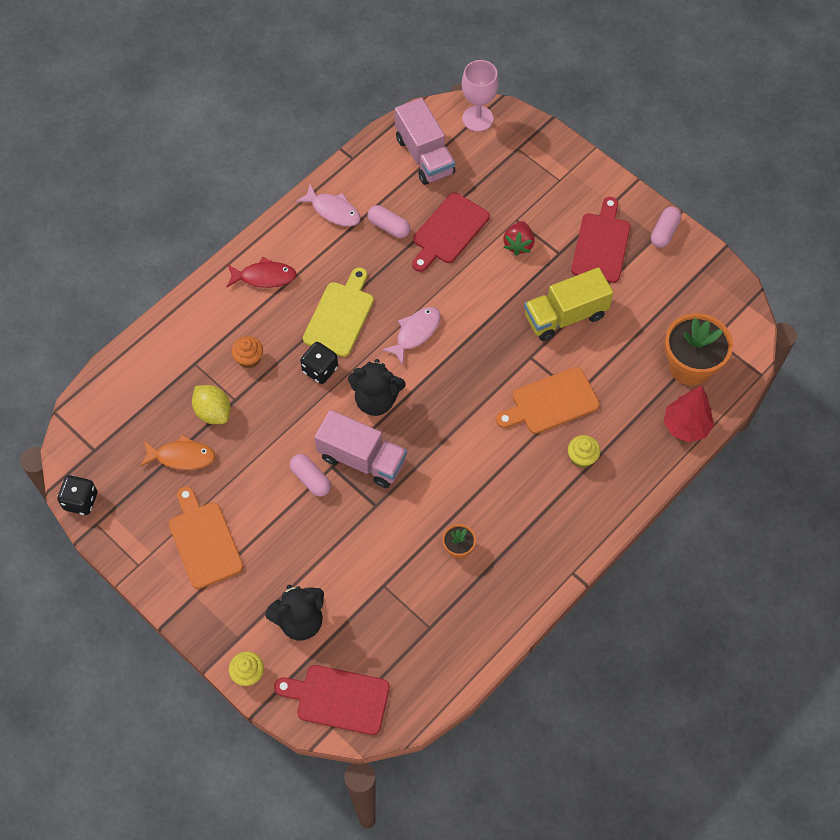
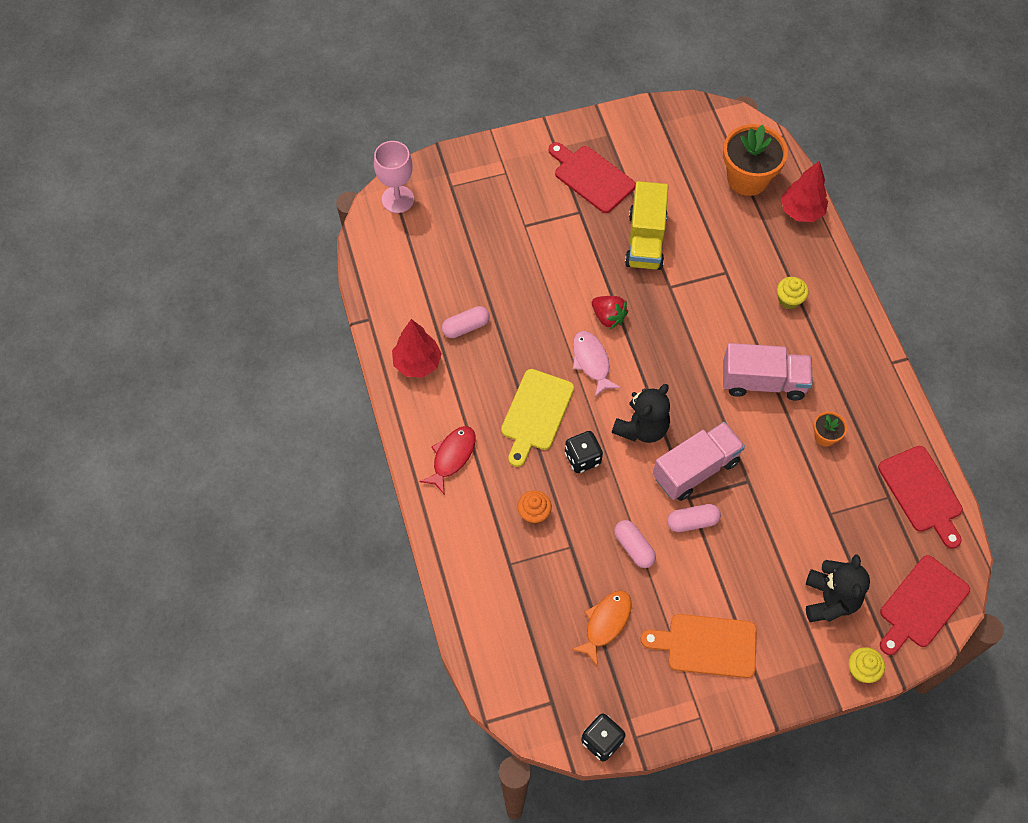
camera: 60 degrees left, 0 degrees up
yellow lemon [192,385,231,424] -> none
pink fish [296,184,361,226] -> red tree [392,319,442,378]
yellow cutting board [303,268,374,357] -> yellow cutting board turned 120 degrees counterclockwise [501,369,574,467]
pink truck [395,98,455,185] -> pink truck moved to [723,343,813,400]
red cutting board [412,192,490,272] -> red cutting board moved to [878,446,963,549]
orange cutting board [496,367,600,434] -> none
red strawberry [503,221,535,256] -> red strawberry moved to [592,296,628,329]
pink capsule [651,207,681,248] -> pink capsule moved to [614,520,656,568]

